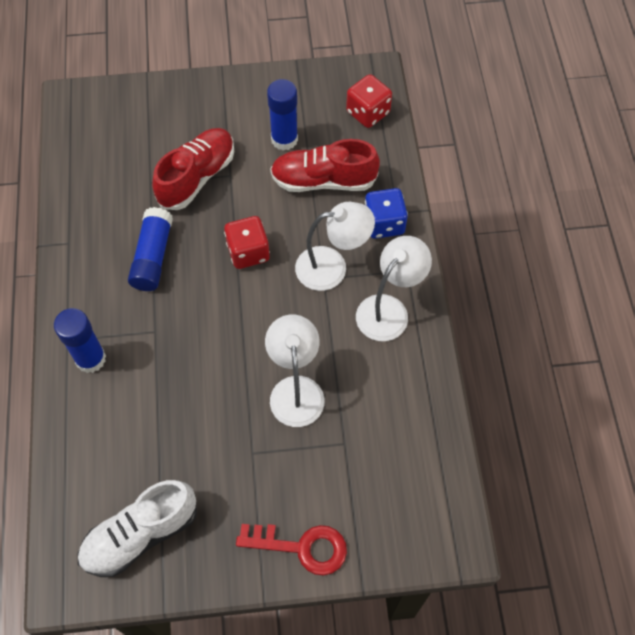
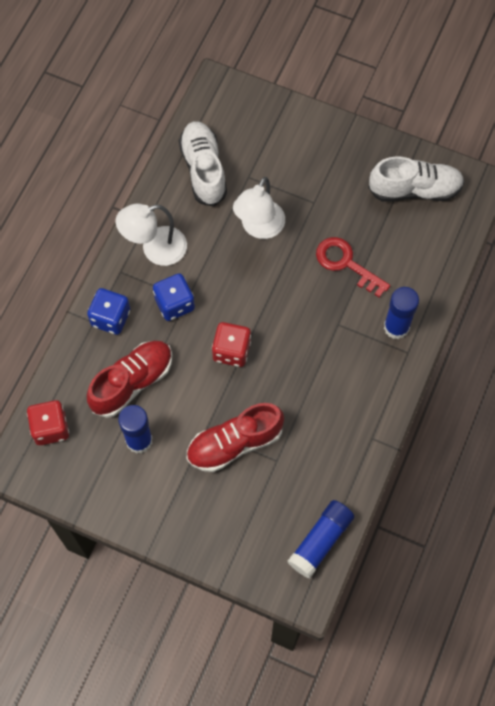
camera: 150 degrees left, 5 degrees up
blue glue stick [128,207,173,291] -> blue glue stick moved to [288,500,354,578]
red key [236,524,347,575] -> red key moved to [316,237,390,298]
red shoe [270,139,380,192] -> red shoe turned 75 degrees counterclockwise [87,341,172,418]
white lamp [295,202,375,291] -> blue dice [153,273,195,321]
none -> white shoe [179,121,227,206]

